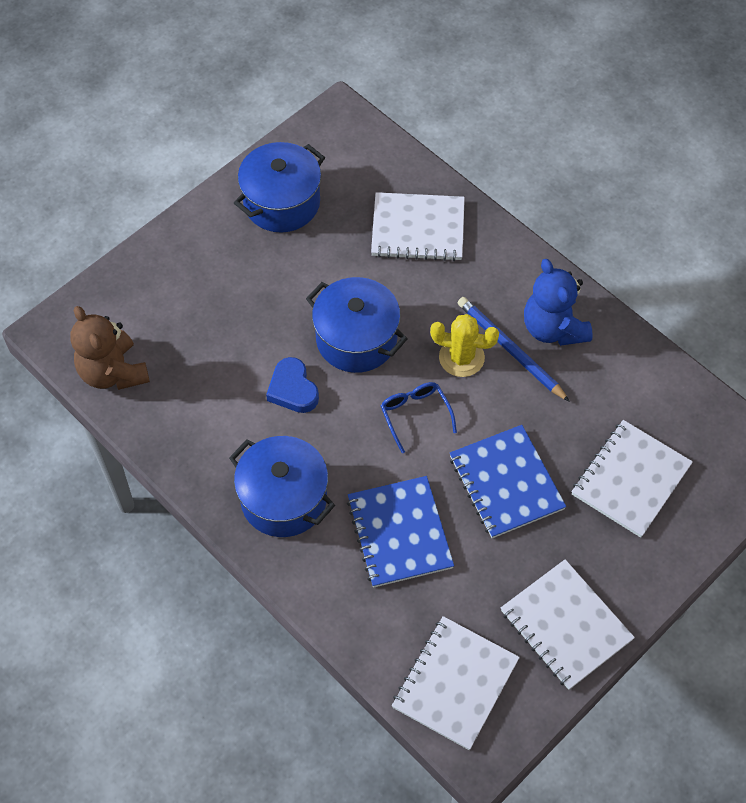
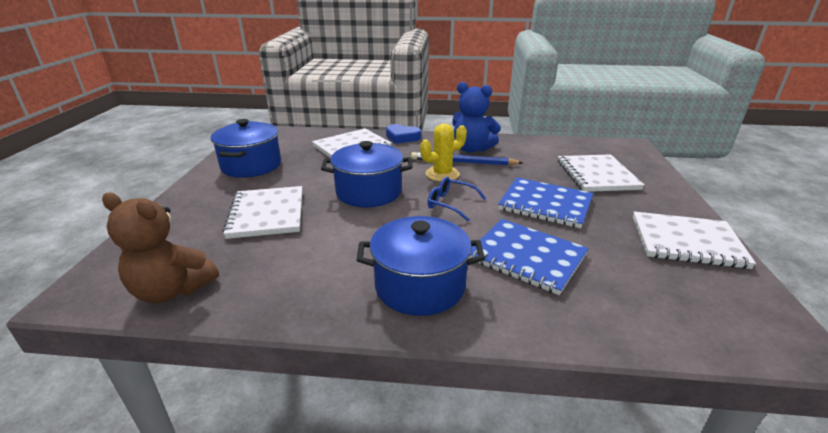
camera: 40 degrees left, 30 degrees down
blue heart [266,357,319,413] -> blue heart moved to [386,124,421,144]
white notebook [392,616,520,750] -> white notebook moved to [222,186,302,239]

